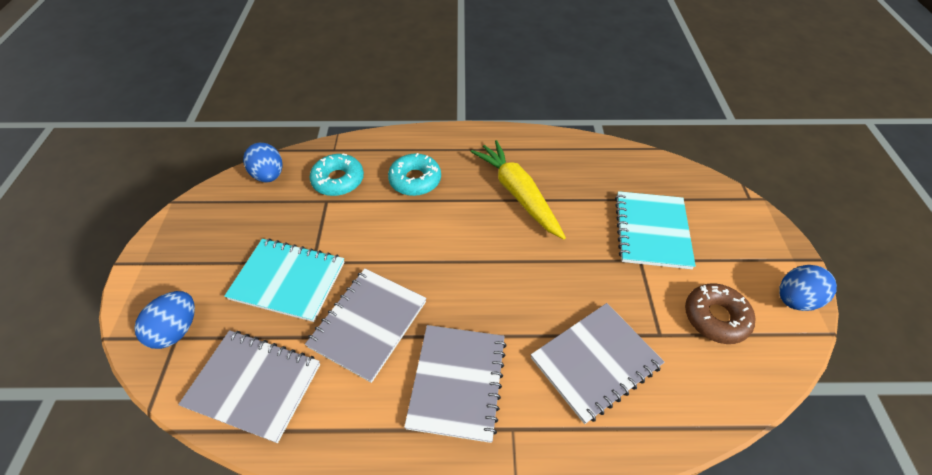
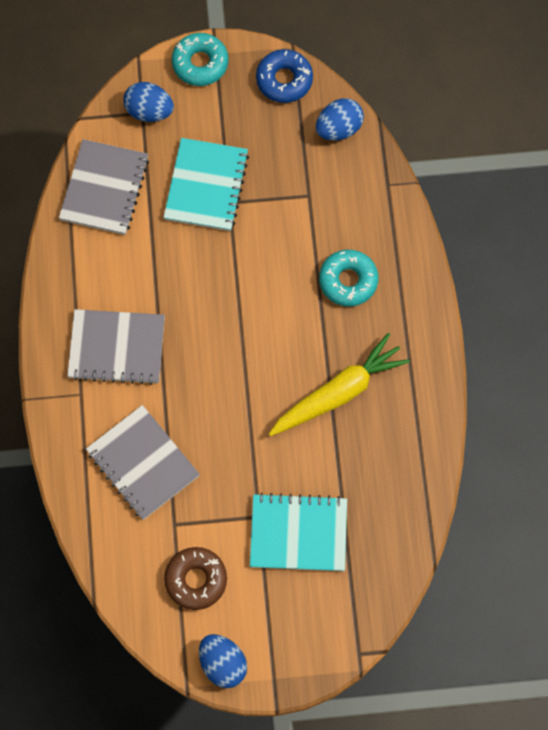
camera: 85 degrees right, 20 degrees up
grey notebook [305,269,426,383] -> none
turquoise donut [310,153,364,196] -> turquoise donut moved to [172,33,228,86]
none -> blue donut [256,49,313,103]

